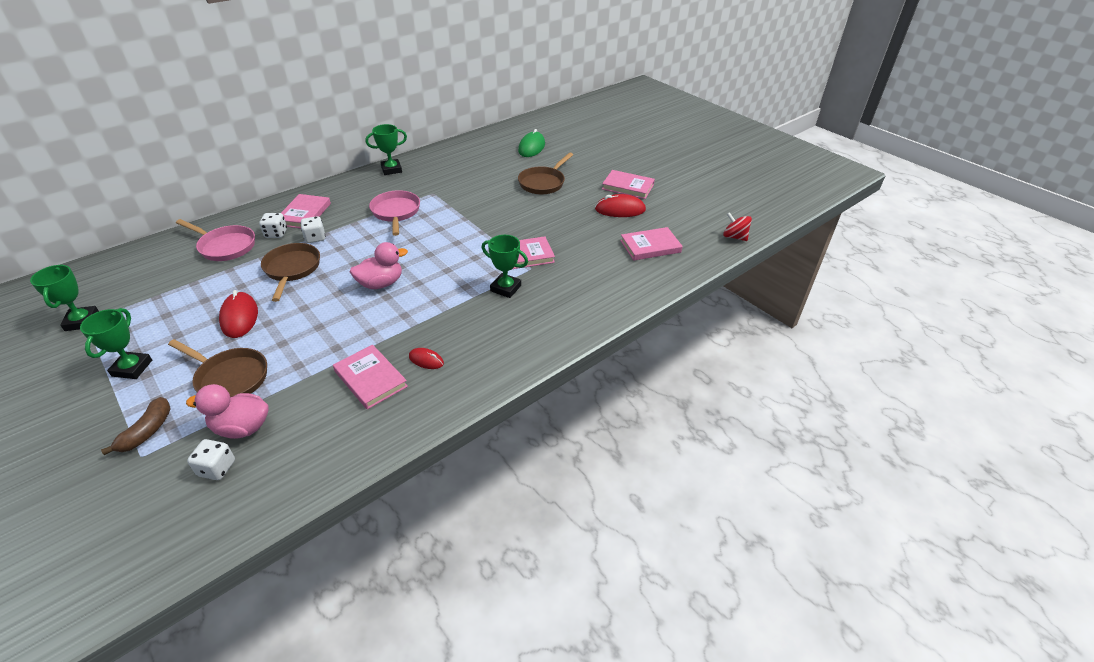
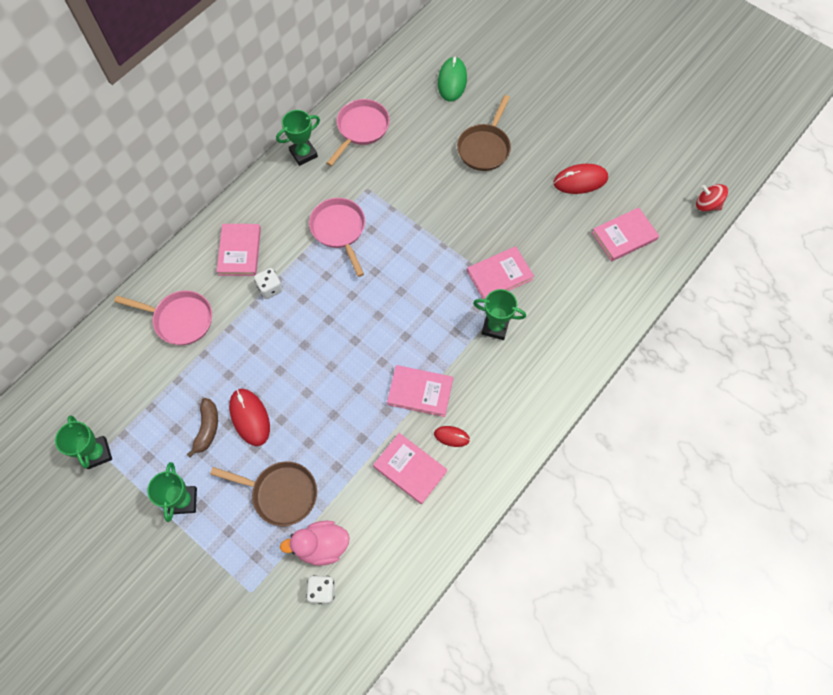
camera: 10 degrees left, 25 degrees up
brown banana [101,397,171,455] -> brown banana moved to [187,398,218,457]
white dice [259,213,287,238] -> none
brown pan [261,243,320,302] -> none
pink duck [350,242,408,289] -> none
pink book [602,170,655,199] -> pink book moved to [387,365,453,417]
none -> pink pan [327,99,390,166]

